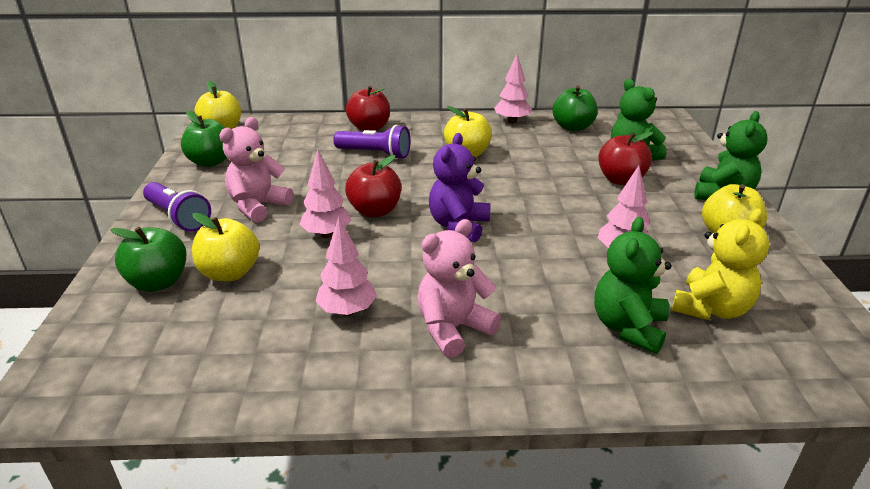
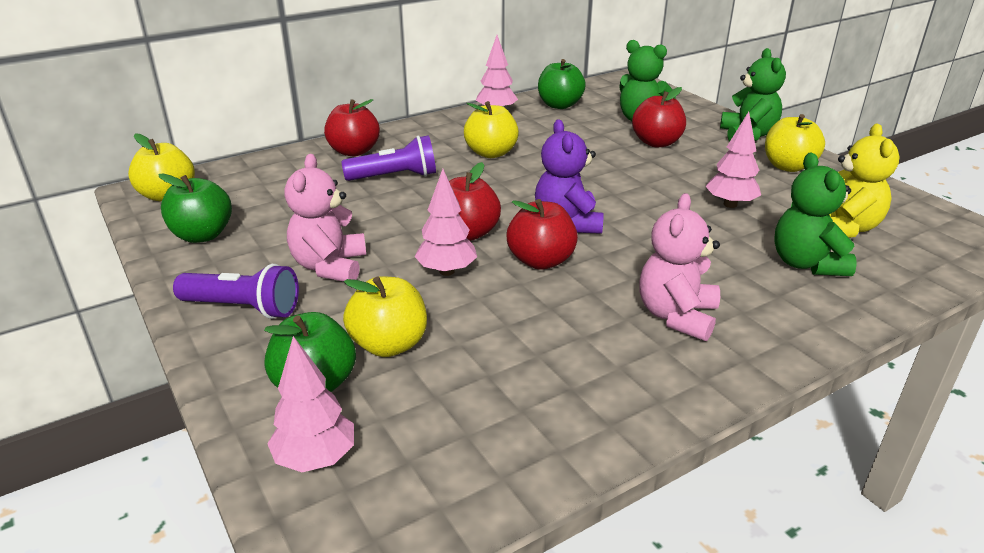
camera: 30 degrees left, 0 degrees up
pink tree [315,217,377,316] -> pink tree moved to [267,336,354,472]
none -> red apple [507,199,578,270]

